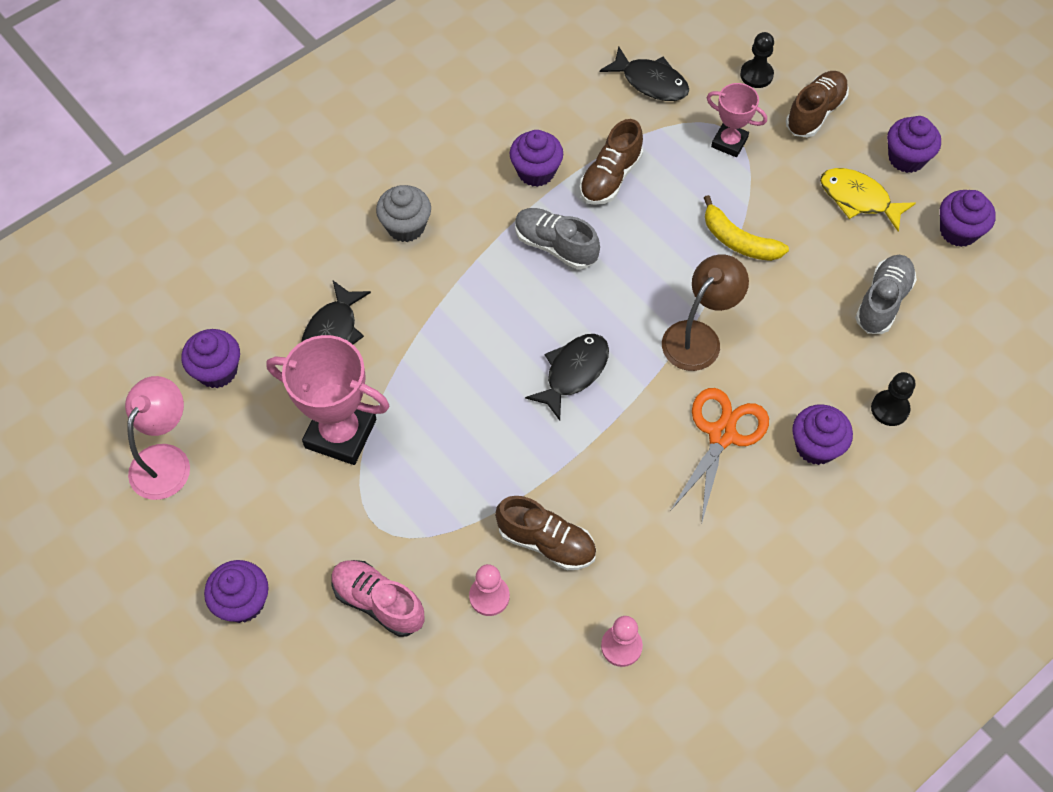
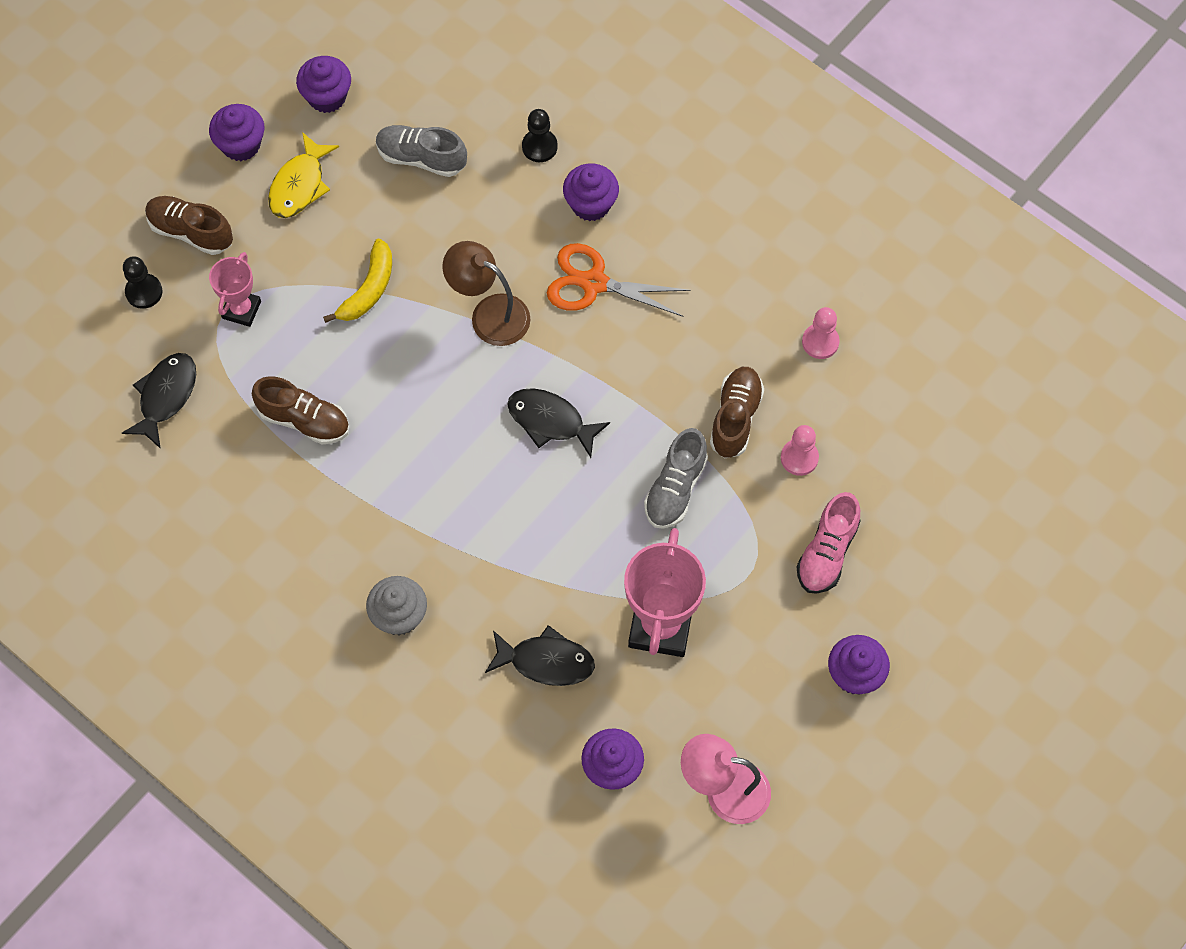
camera: 100 degrees left, 5 degrees up
purple cupcake [510,130,563,187] -> none
grey shoe [515,208,600,269] -> grey shoe moved to [644,428,708,529]

